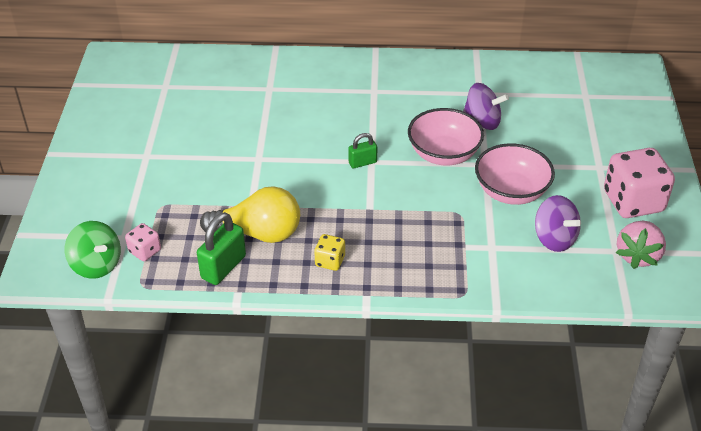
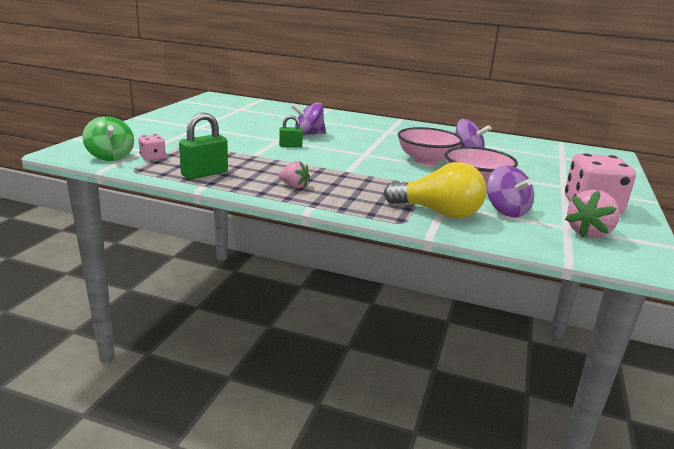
camera: 15 degrees right, 20 degrees down
yellow light bulb [200,187,300,243] -> yellow light bulb moved to [384,162,486,219]
yellow dice [314,234,345,271] -> pink strawberry [279,161,310,188]
green padlock [348,133,377,168] -> green padlock moved to [279,115,303,148]
none -> purple spinning top [291,103,326,135]

